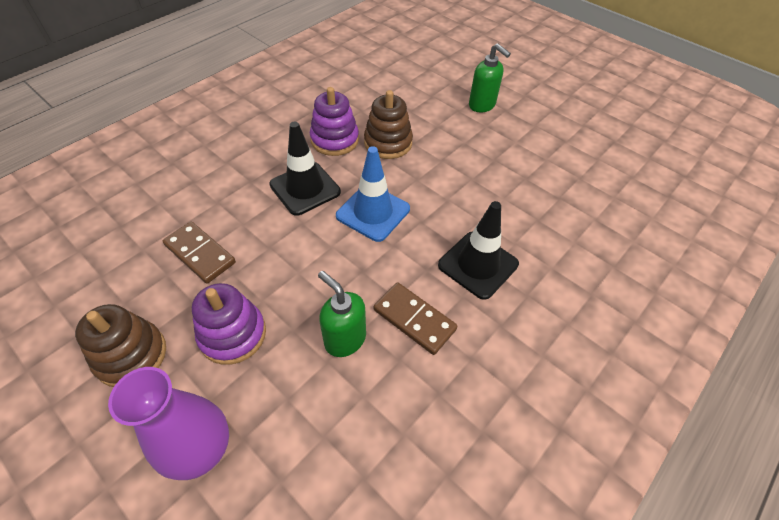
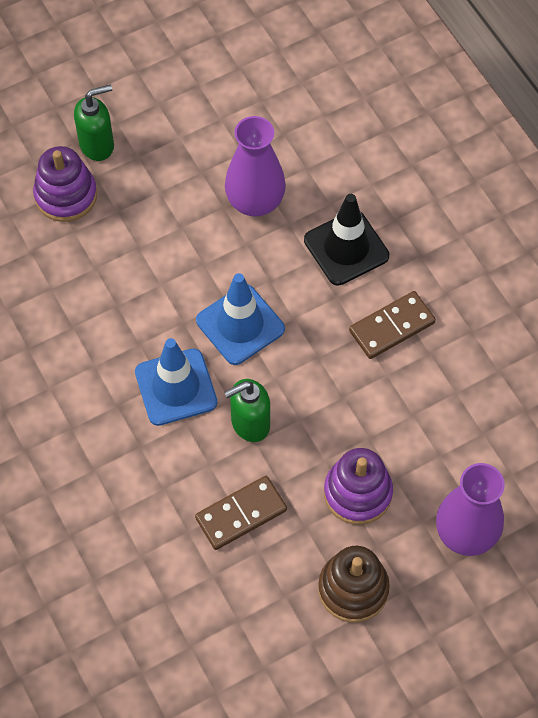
camera: 70 degrees left, 10 degrees up
black traffic cone [269,122,341,216] -> blue traffic cone [135,338,217,426]
purple stacking toy [310,87,359,156] -> purple stacking toy moved to [33,146,97,222]
green soap dispenser [318,271,366,357] -> green soap dispenser moved to [224,379,270,442]
brown stacking toy [364,90,413,159] -> none
none -> purple vase [225,116,286,217]

